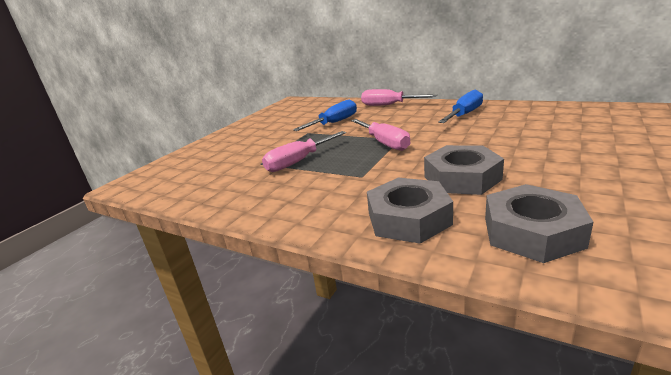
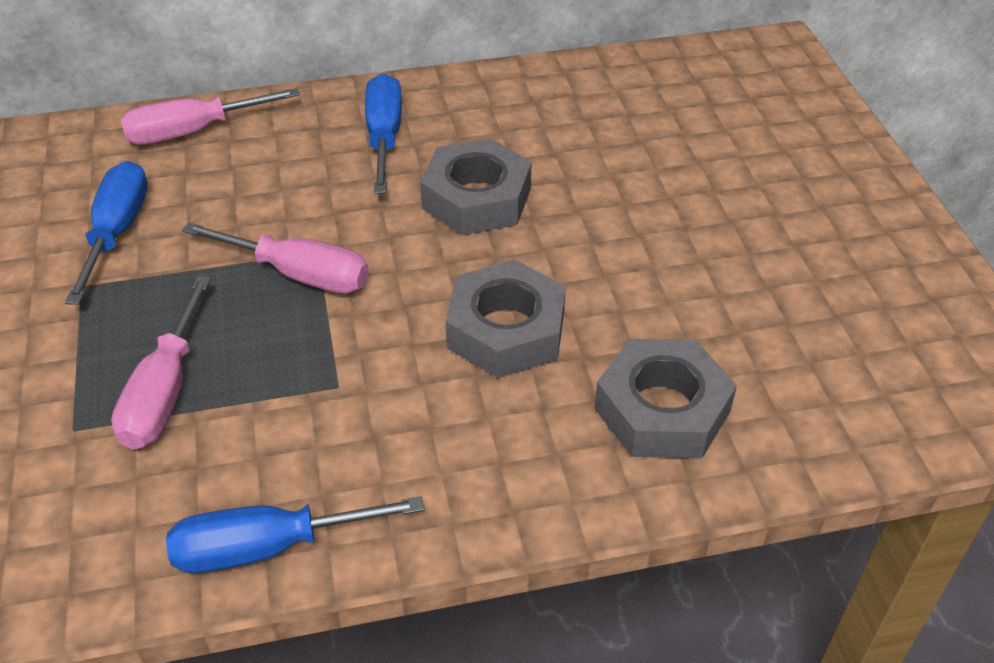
camera: 45 degrees left, 20 degrees up
grey nut [367,178,453,244] -> grey nut moved to [420,138,532,235]
none -> blue screwdriver [166,496,424,573]

